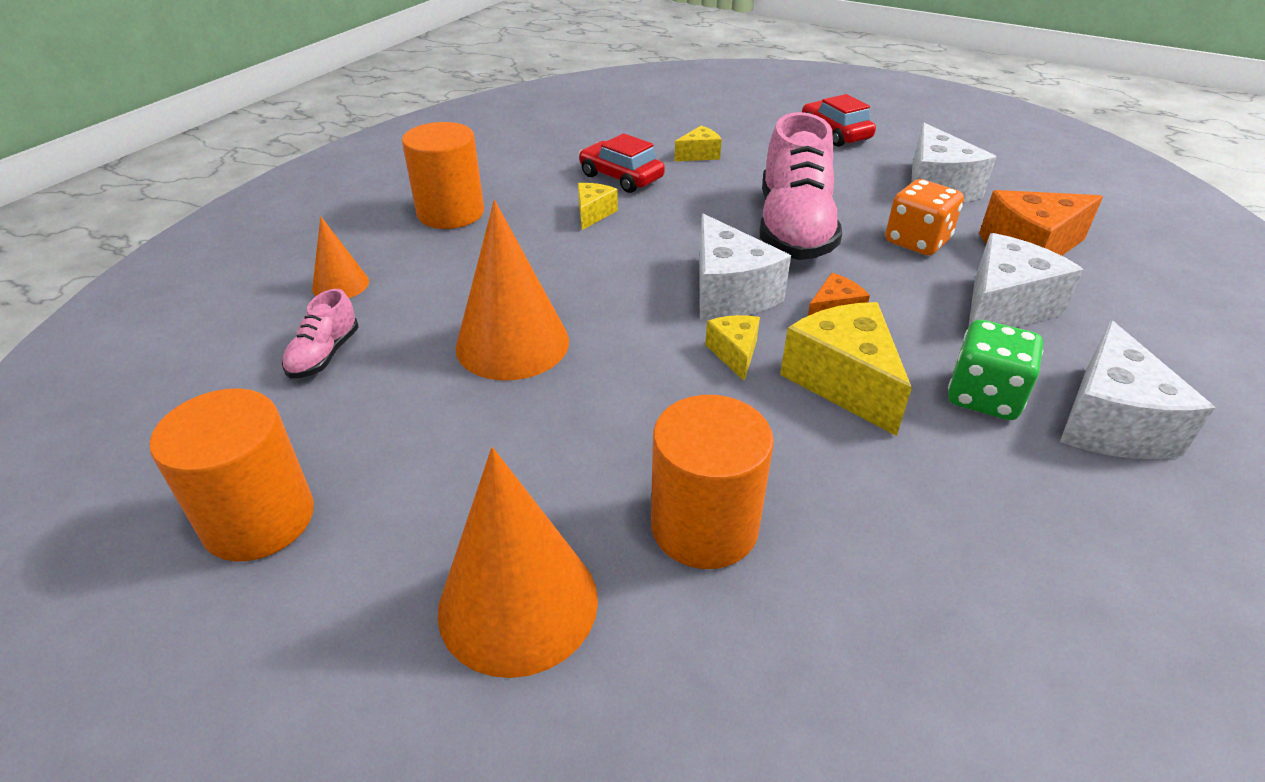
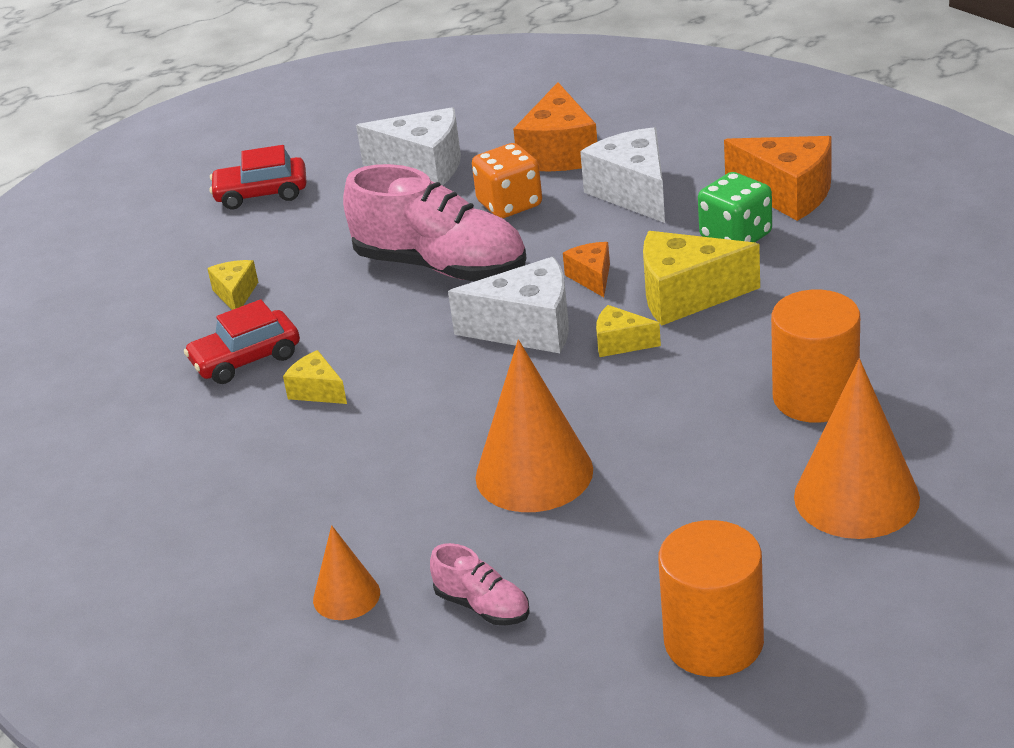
camera: 65 degrees left, 5 degrees down
orange cylinder [402,122,484,229] -> none
white cheese [1060,320,1215,459] -> orange cheese [724,136,832,221]

